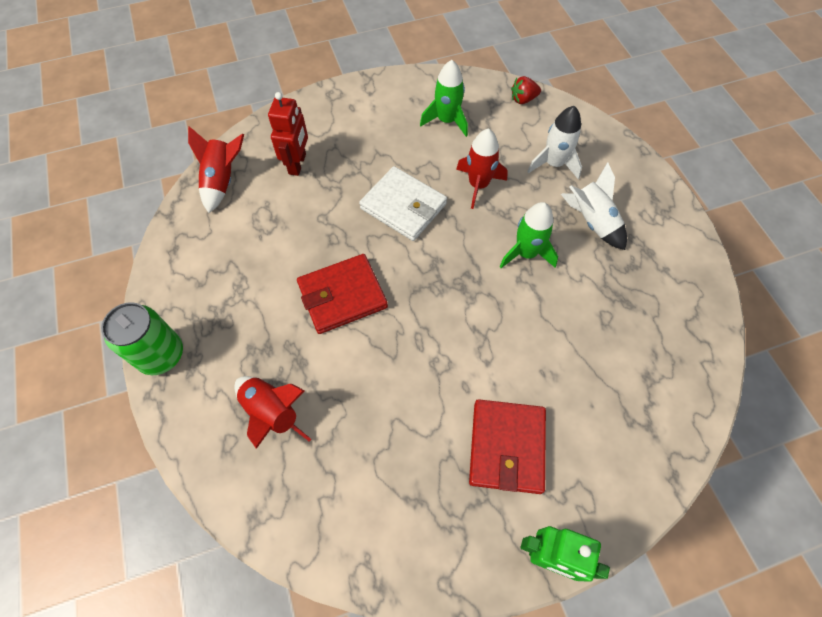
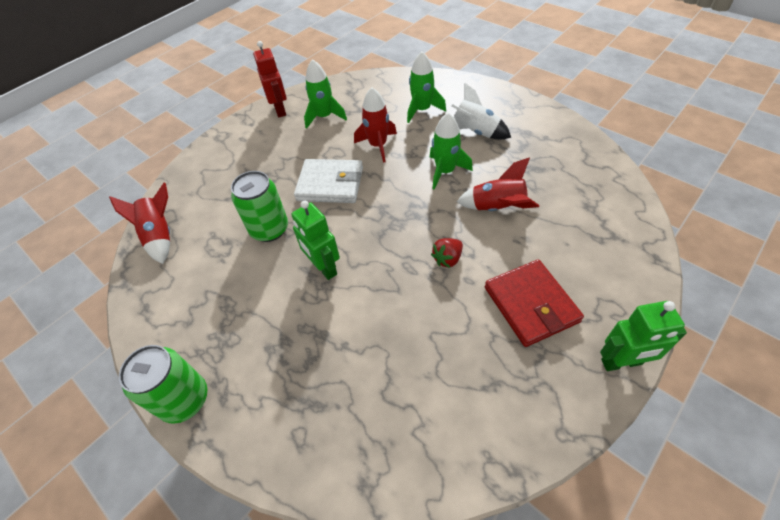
camera: 25 degrees left, 10 degrees down
red rocket [234,376,311,449] -> red rocket moved to [457,157,539,211]
red robot [268,92,308,176] -> red robot moved to [253,41,287,117]
red wallet [297,254,388,334] -> green robot [291,201,340,280]
red strawberry [511,76,541,104] -> red strawberry moved to [431,238,463,268]
white rocket [527,106,582,179] -> green rocket [407,52,446,123]
none -> green can [231,171,288,242]

